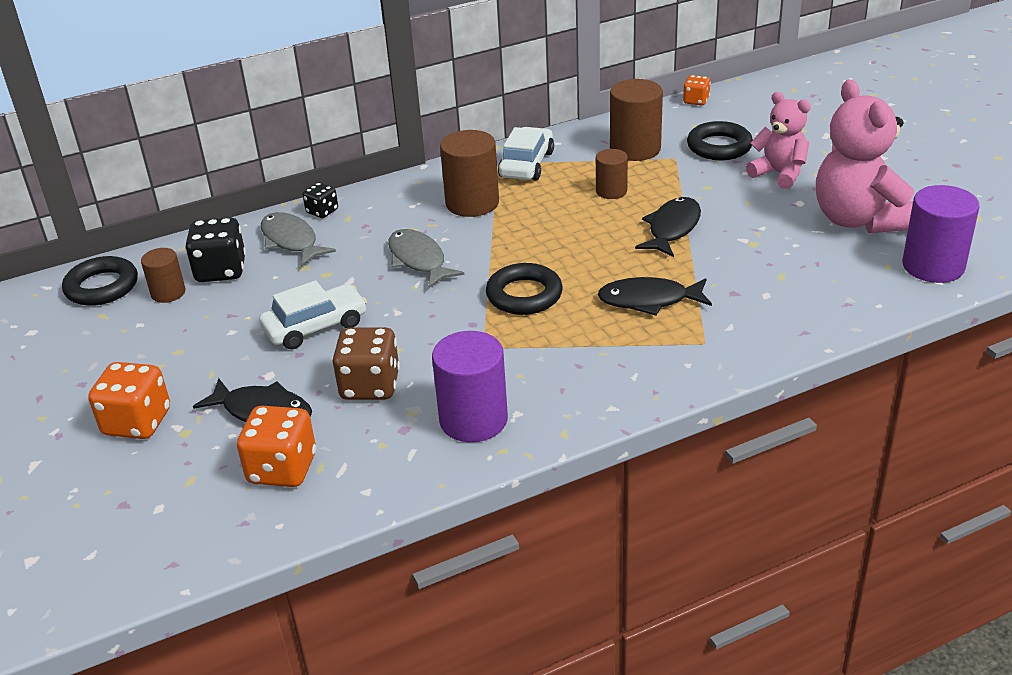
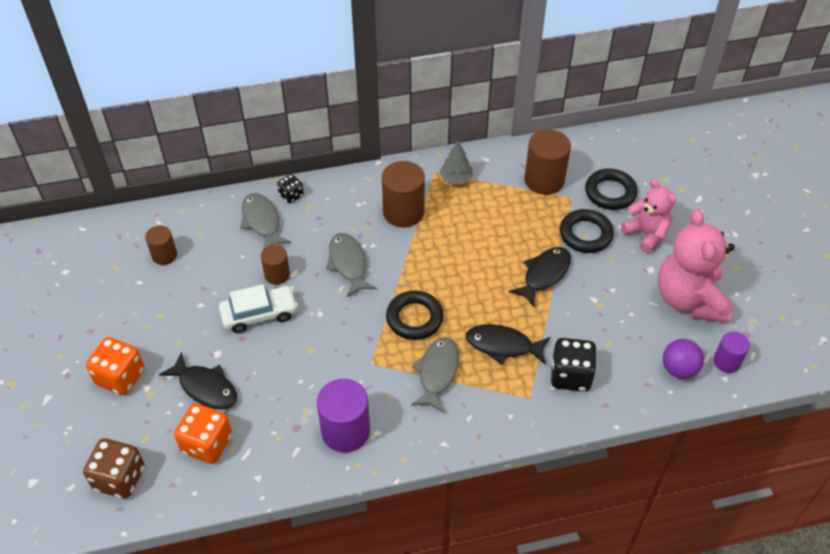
camera: 10 degrees right, 15 degrees up
black ring [62,256,138,306] -> black ring moved to [560,209,614,253]
black dice [185,217,246,282] -> black dice moved to [551,338,597,392]
brown dice [333,327,400,400] -> brown dice moved to [83,438,145,499]
white car [498,127,554,180] -> grey tree [440,141,473,184]
brown cylinder [596,149,628,199] -> brown cylinder moved to [261,245,290,285]
orange dice [683,75,711,105] -> none
purple cylinder [902,185,979,283] -> purple cylinder [713,331,750,373], size x0.59
none -> grey fish [411,337,459,413]
none -> purple ball [663,339,704,379]

